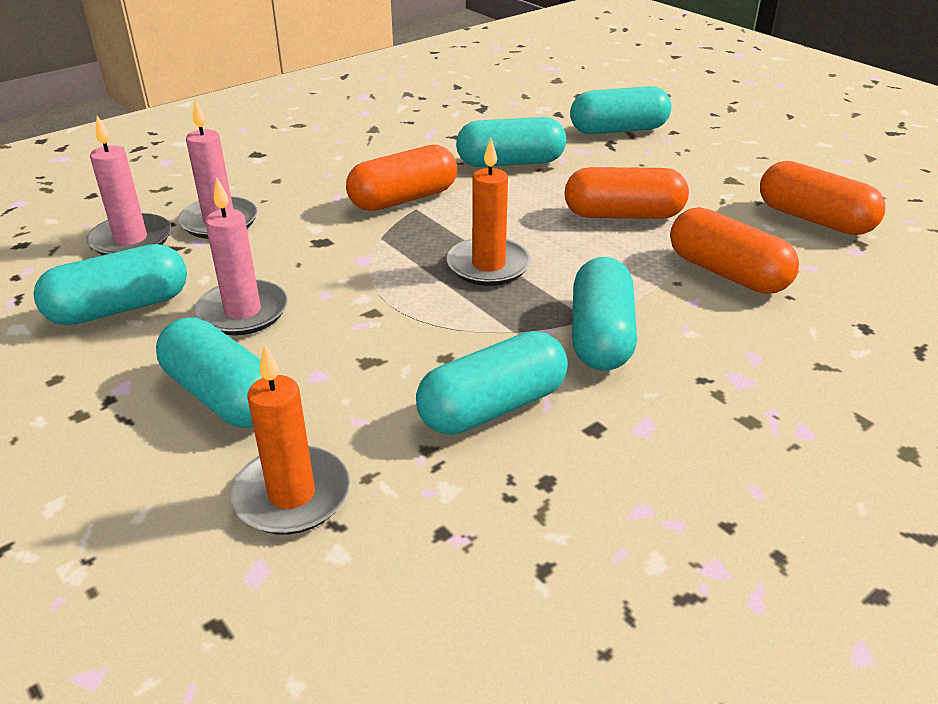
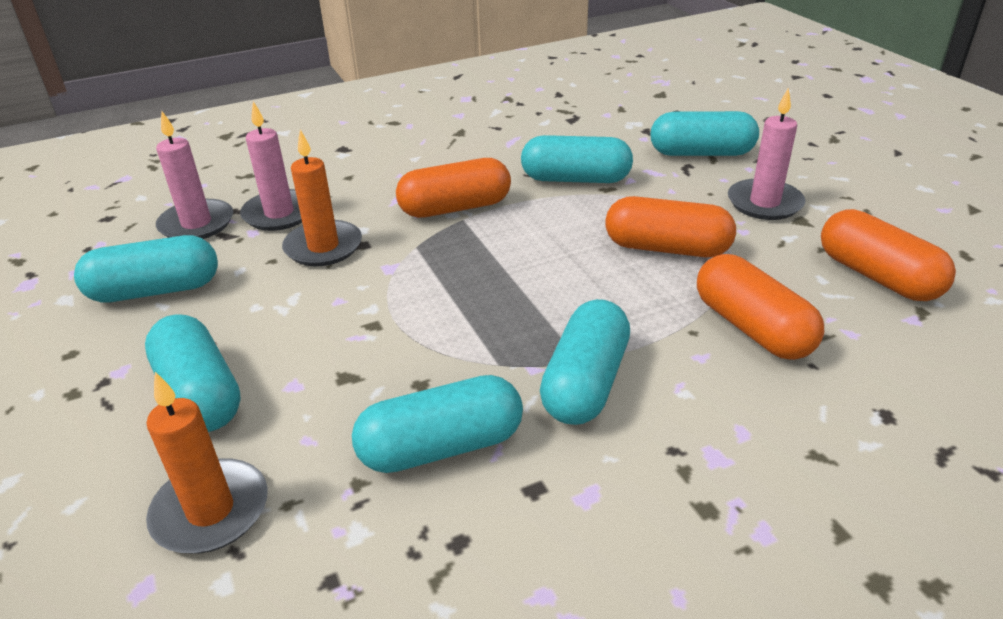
camera: 15 degrees right, 0 degrees up
pink candle [194,178,288,335] -> pink candle moved to [728,88,805,220]
orange candle [447,138,531,286] -> orange candle moved to [282,130,362,266]

